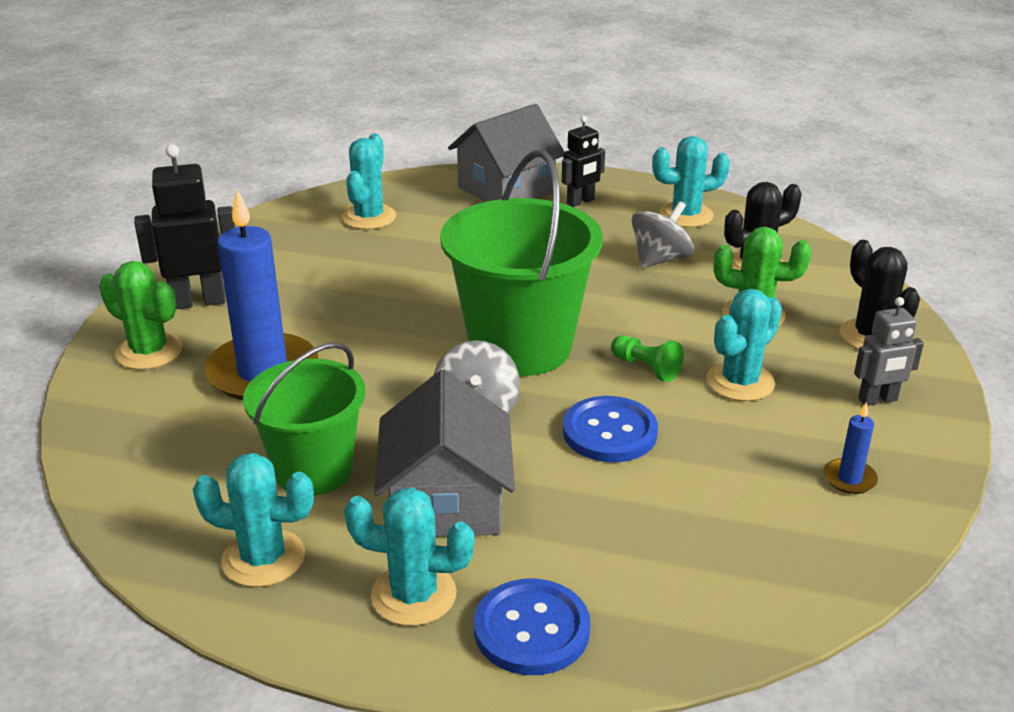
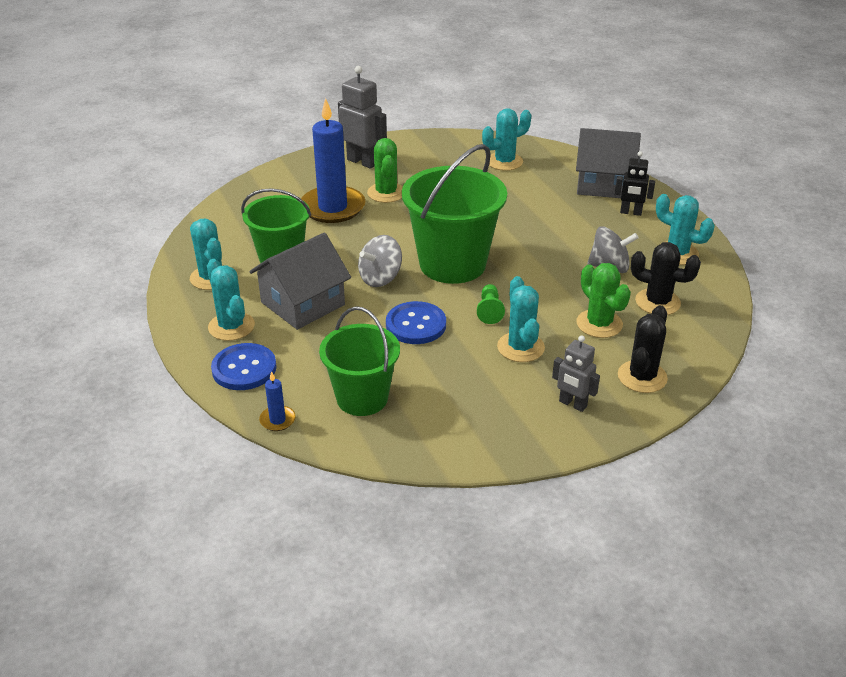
camera: 50 degrees right, 5 degrees up
green cactus [99,261,182,370] -> green cactus moved to [367,138,403,203]
black robot [134,144,235,309] -> grey robot [338,66,387,169]
turquoise cactus [706,289,782,401] -> turquoise cactus turned 75 degrees clockwise [497,276,545,362]
blue candle [824,402,878,494] -> blue candle moved to [259,371,296,431]
none -> green bucket [319,306,400,416]

